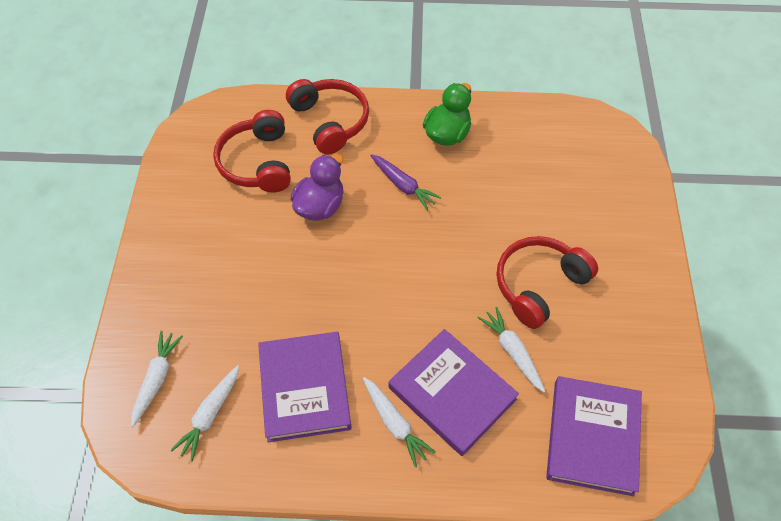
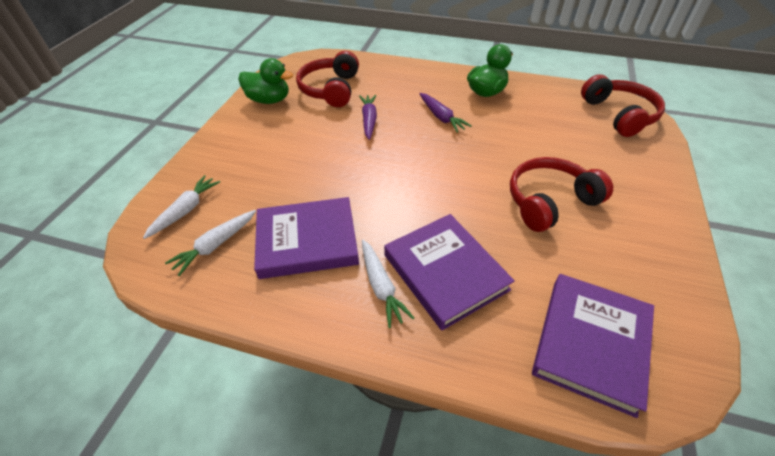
camera: 15 degrees right, 10 degrees down
purple book [258,332,352,442] -> purple book turned 75 degrees clockwise [254,197,359,279]
red headphones [286,79,369,155] -> red headphones moved to [581,74,665,137]
purple duck [291,154,343,221] -> purple carrot [359,95,377,140]
white carrot [478,307,545,393] -> none
none -> green duck [238,58,293,104]

